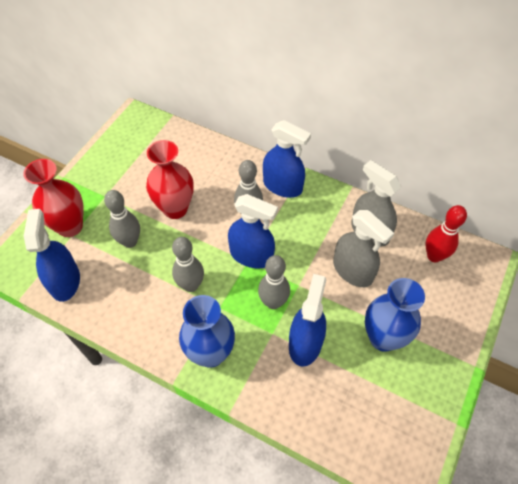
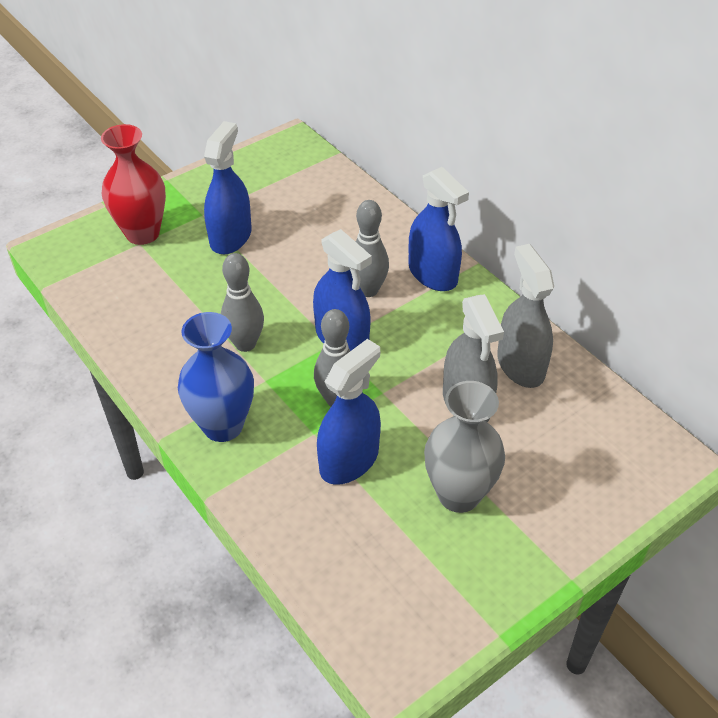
camera: 25 degrees right, 10 degrees down
blue spray bottle [24,209,80,302] -> blue spray bottle moved to [204,121,252,254]
grey bowling pin [104,190,140,248] -> none
red vase [146,140,194,219] -> none
blue vase [365,278,425,352] -> grey vase [424,381,505,513]
red bowling pin [425,205,467,262] -> none

